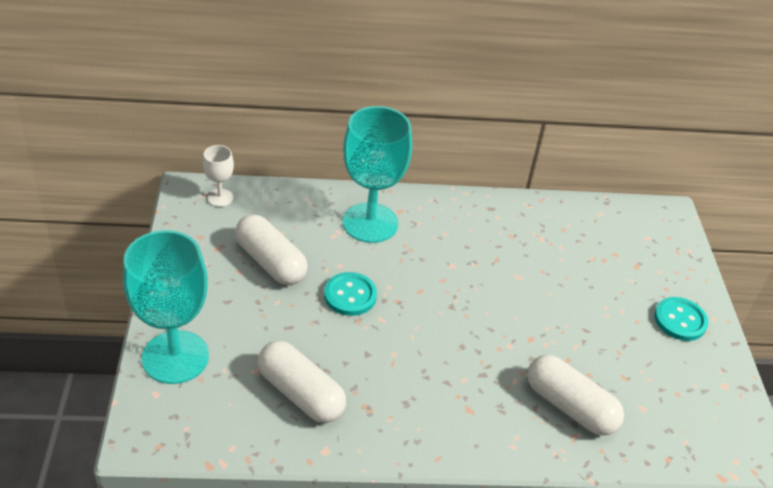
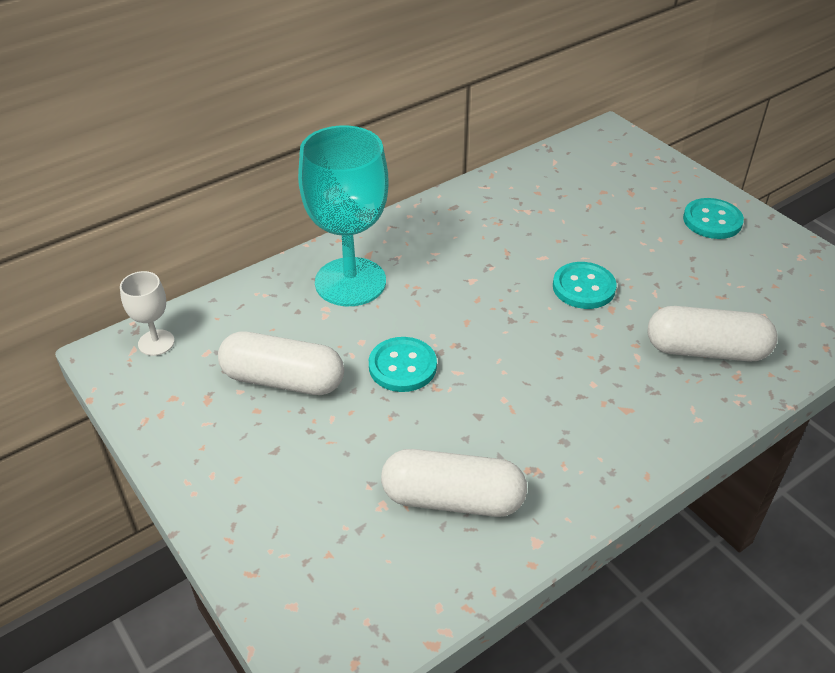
camera: 30 degrees left, 0 degrees up
turquoise goblet [123,230,209,384] -> none
none -> turquoise button [553,262,617,309]

